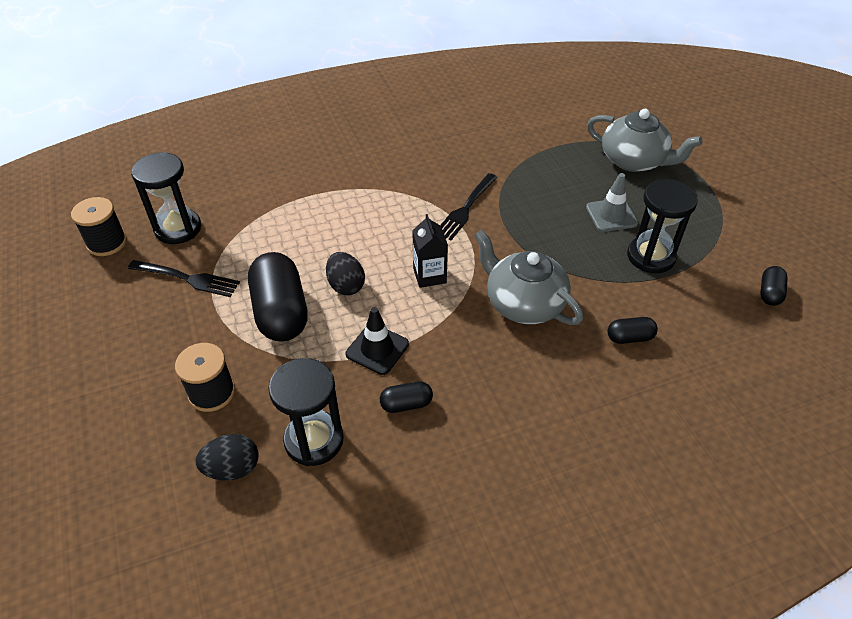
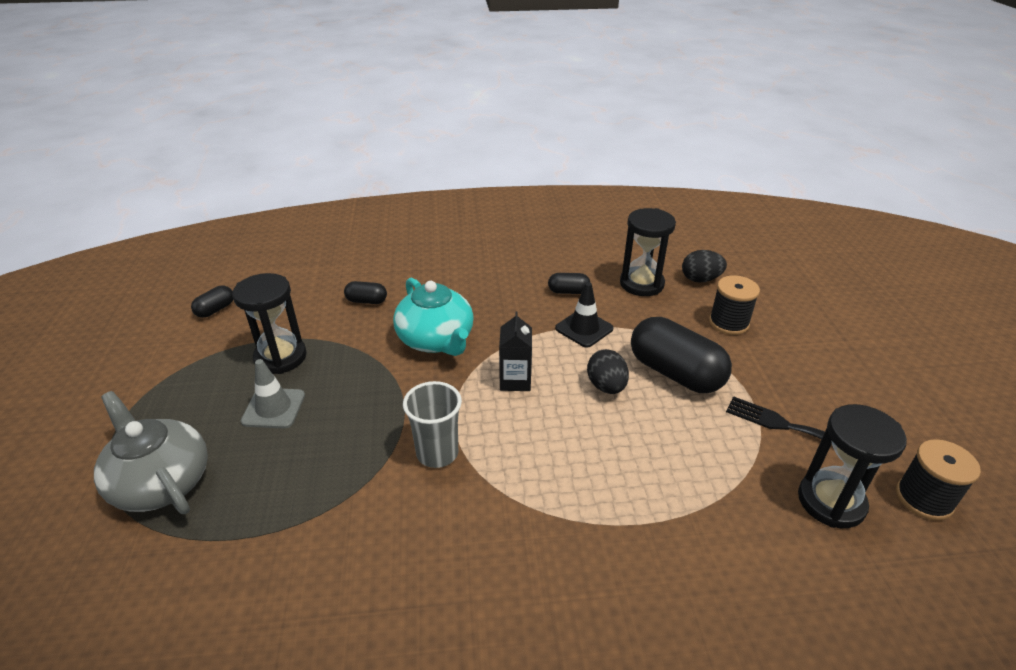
camera: 165 degrees left, 10 degrees down
black capsule [248,252,308,342] -> black capsule turned 45 degrees counterclockwise [631,317,732,393]
black fork [441,173,497,240] -> grey cup [403,381,462,468]
grey teapot [474,230,583,325] -> turquoise teapot [393,278,474,356]

